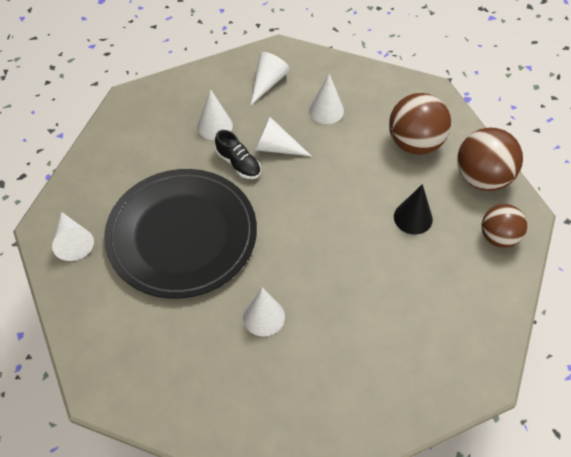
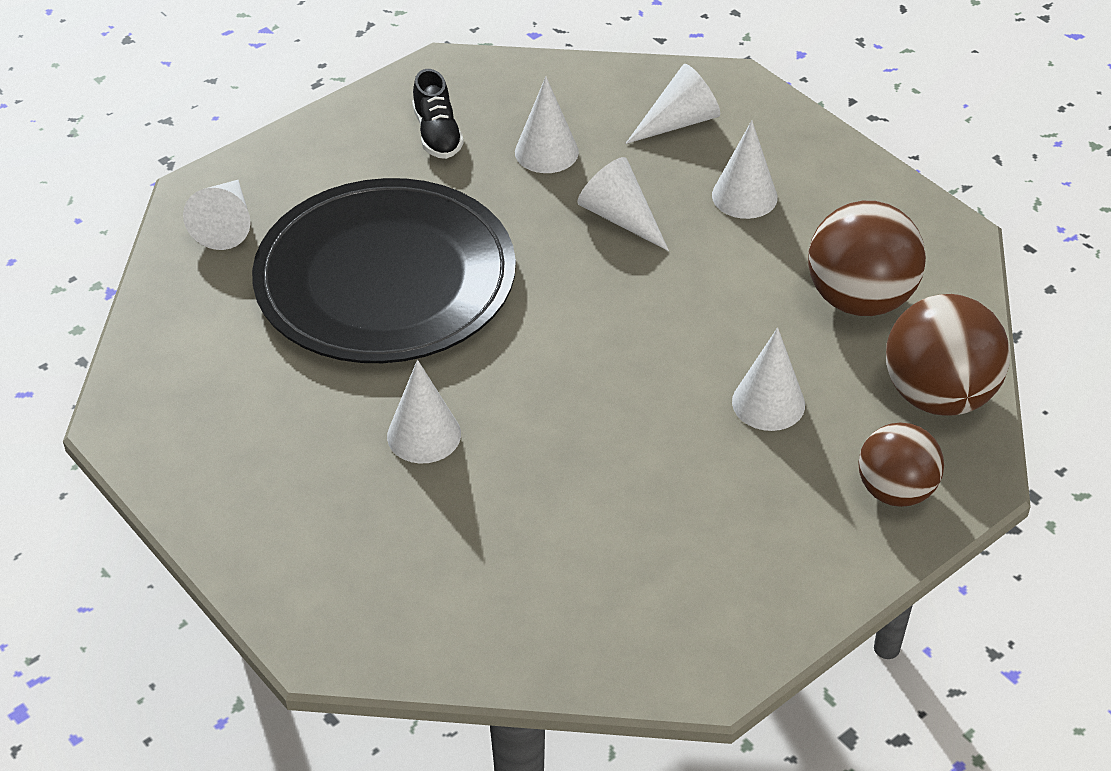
camera: 30 degrees right, 10 degrees down
black shoe [215,130,261,179] -> black shoe moved to [412,69,464,159]
black cone [394,184,433,235] -> white cone [732,327,805,431]

